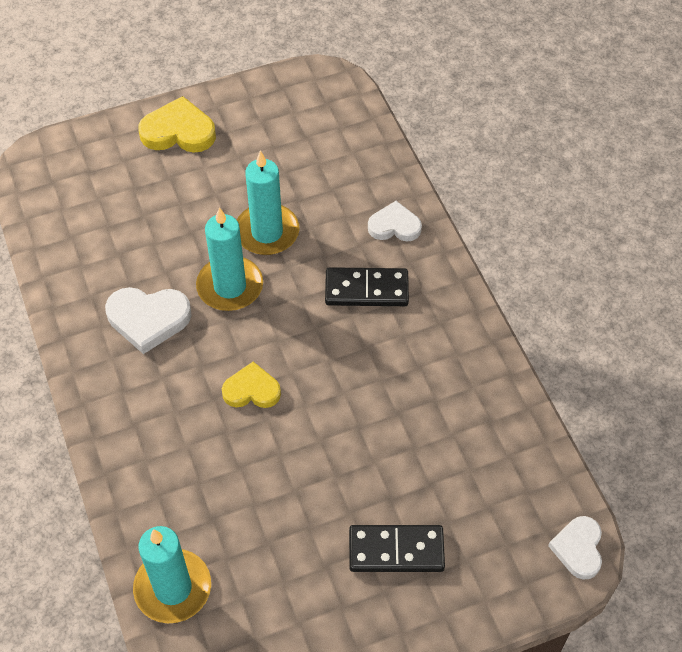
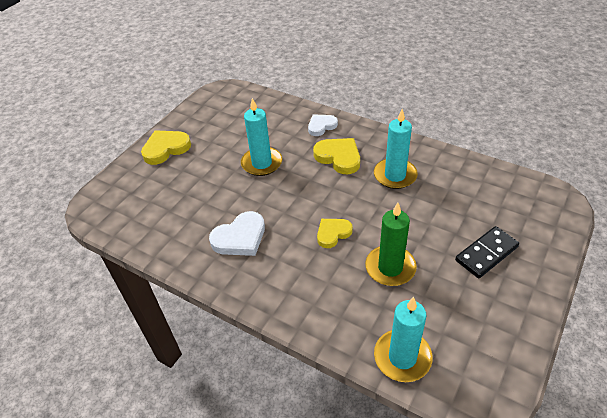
camera: 35 degrees left, 10 degrees down
turquoise candle [196,207,263,311] -> turquoise candle moved to [374,109,418,189]
black domino [325,267,409,306] -> yellow heart [313,138,360,174]
white heart [548,516,602,580] -> none
none -> green candle [365,203,417,286]

